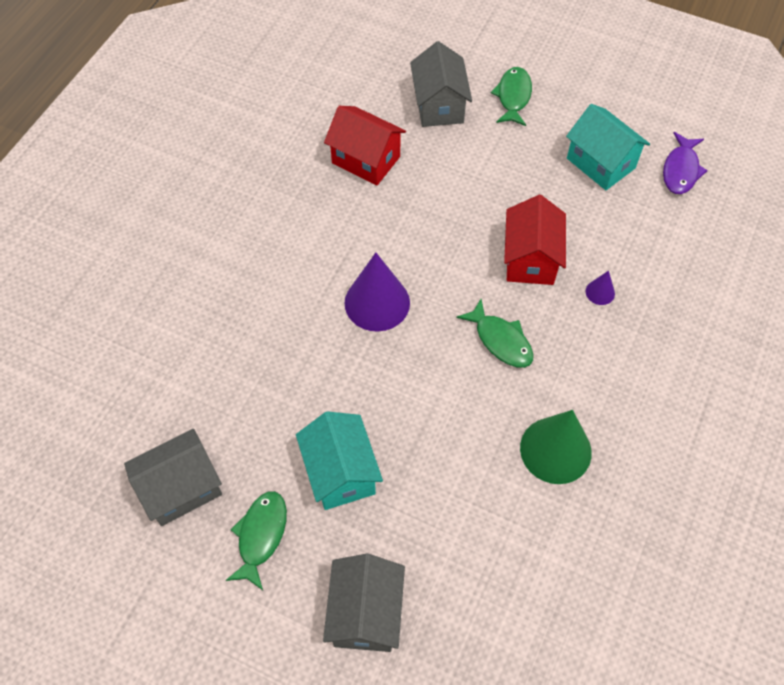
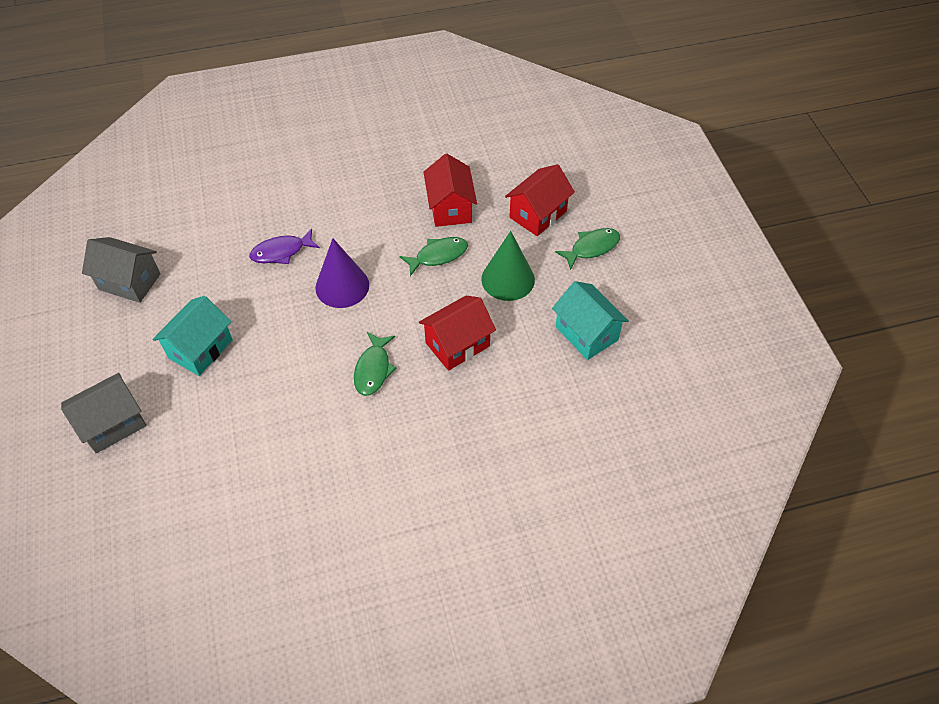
camera: 50 degrees right, 5 degrees down
green fish [225,491,287,590] -> green fish moved to [399,237,468,276]
grey house [410,41,472,127] -> red house [505,164,575,236]
green cone [520,410,592,484] -> green cone moved to [481,231,535,301]
turquoise house [566,104,650,190] -> turquoise house turned 45 degrees counterclockwise [552,281,629,360]
purple cone [586,271,615,305] -> none
purple fish [663,132,708,194] -> purple fish moved to [249,229,320,264]

